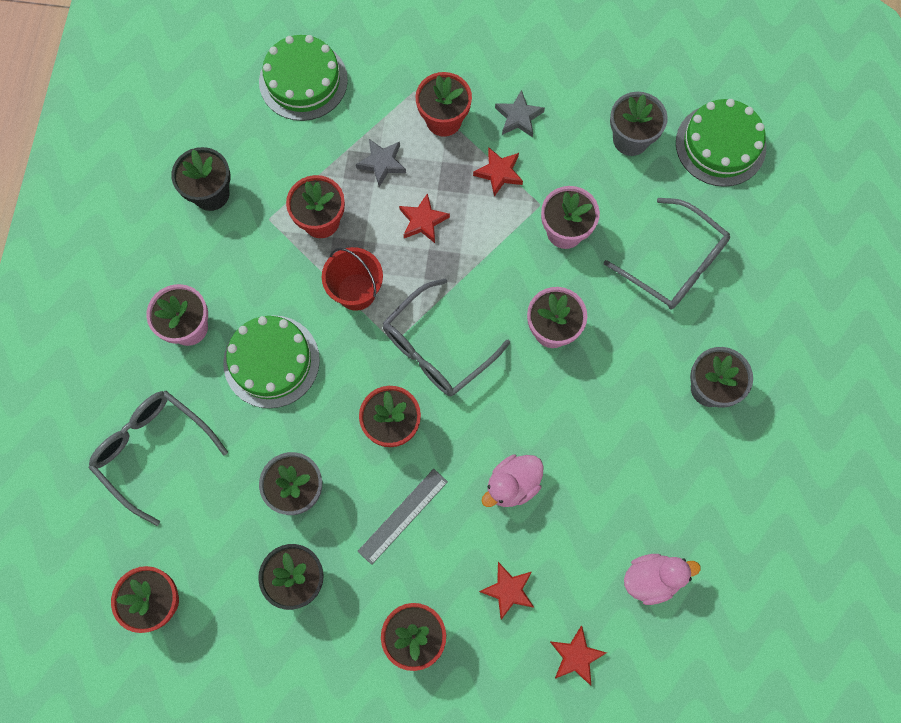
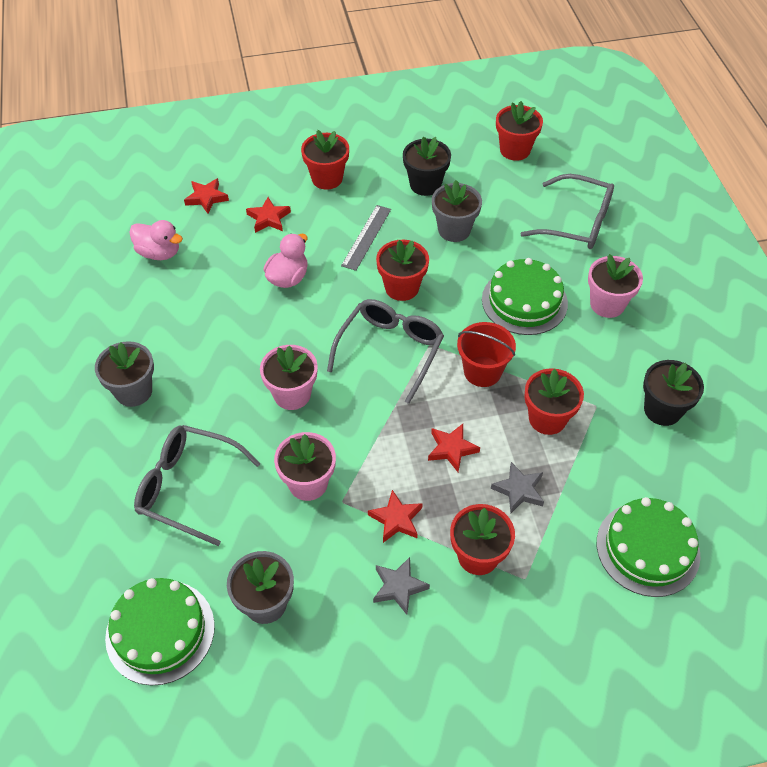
camera: 160 degrees right, 20 degrees down
pink duck [624,554,701,605] -> pink duck turned 120 degrees counterclockwise [129,220,183,260]

